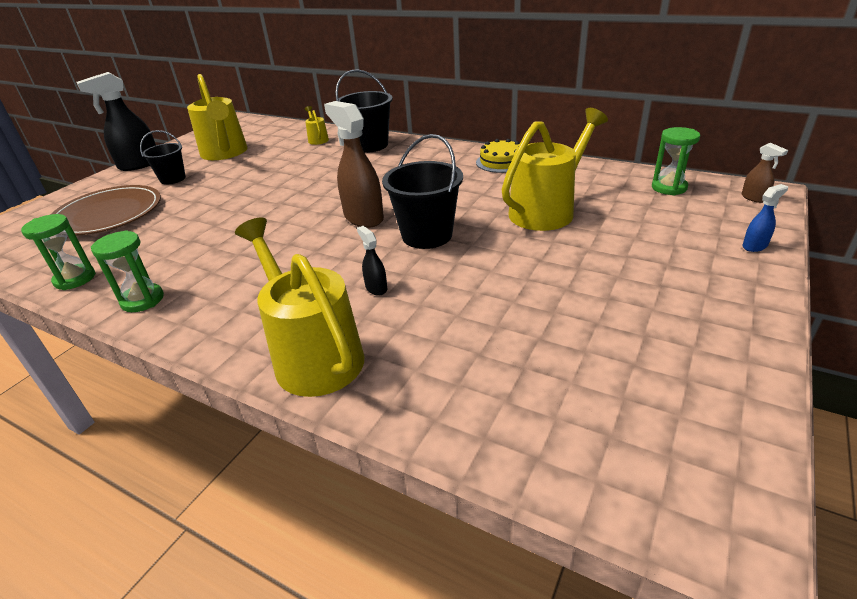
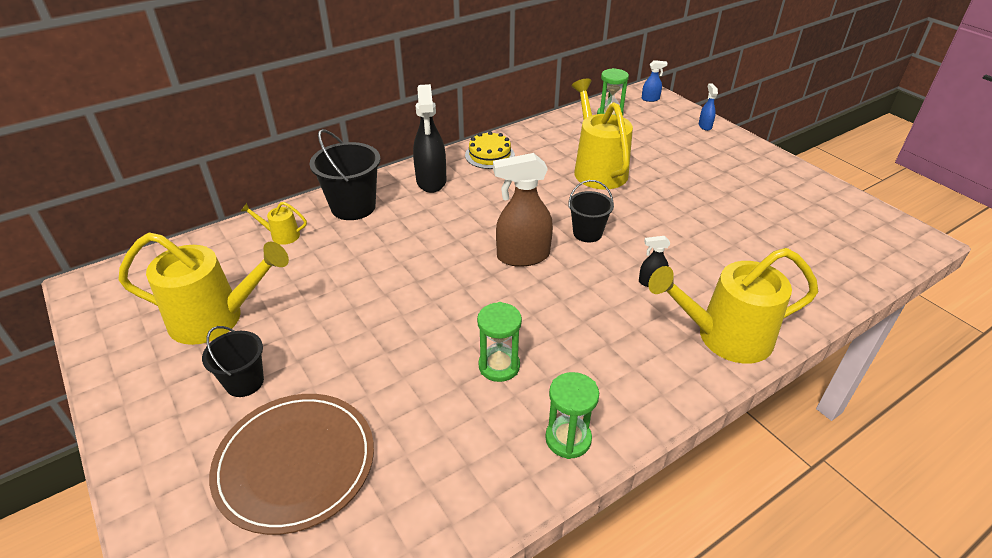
camera: 65 degrees left, 5 degrees up
green hourglass [21,214,96,290] -> green hourglass moved to [477,302,522,382]
black spray bottle [77,72,156,171] -> black spray bottle moved to [413,84,446,193]
black bucket [382,134,463,249] -> black bucket [568,180,614,242], size x0.63
brown spray bottle [742,143,788,203] -> blue spray bottle [642,60,668,102]

